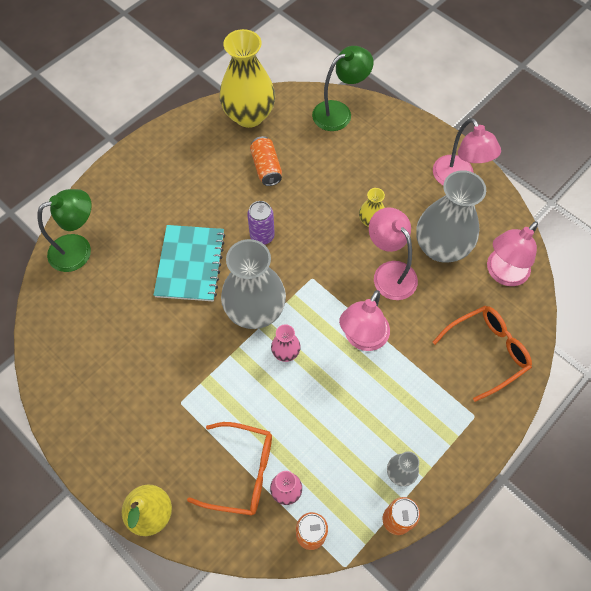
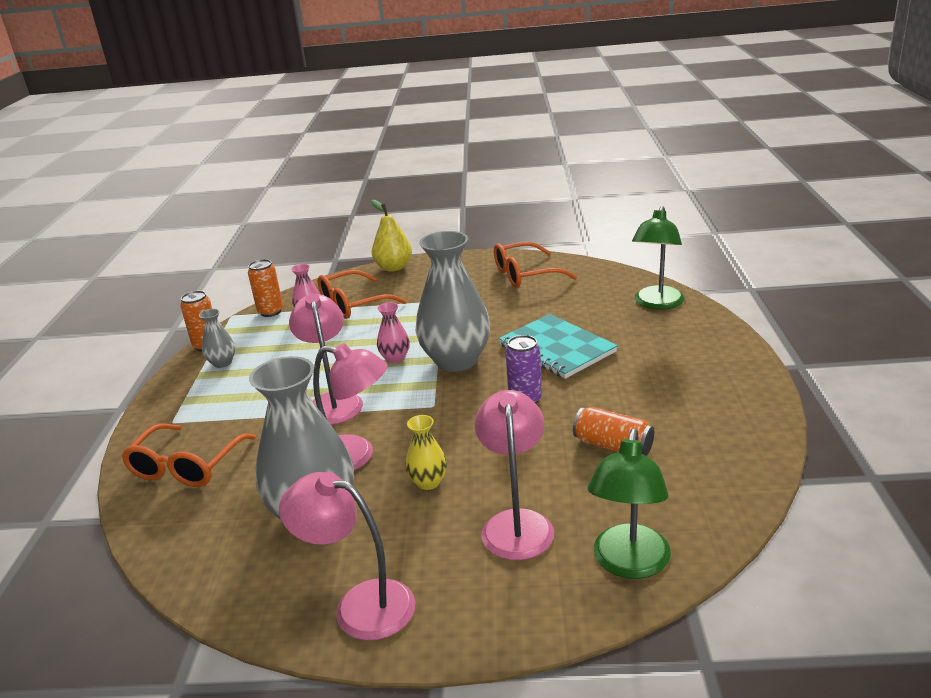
camera: 140 degrees right, 35 degrees down
yellow vase [220,29,275,128] -> none
pink lamp [487,221,538,286] -> pink lamp moved to [475,390,554,560]
none -> orange glasses [494,242,577,288]

